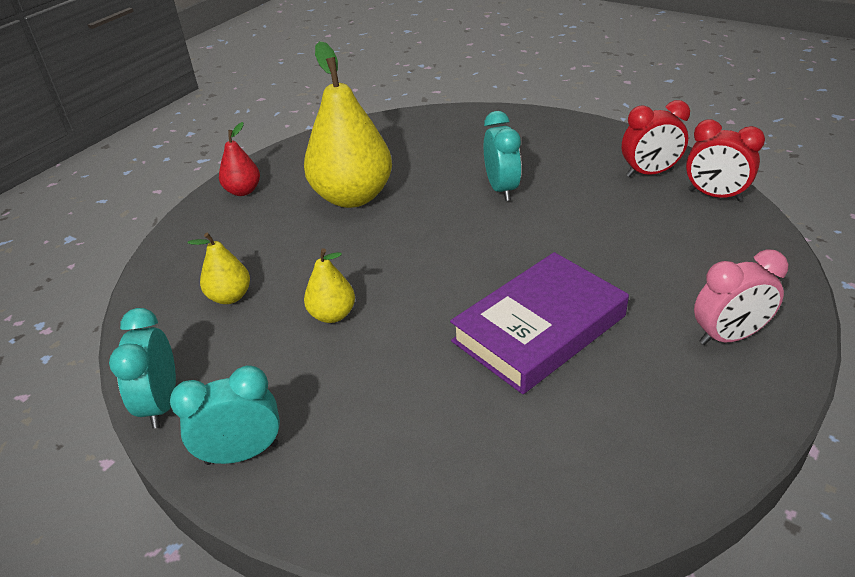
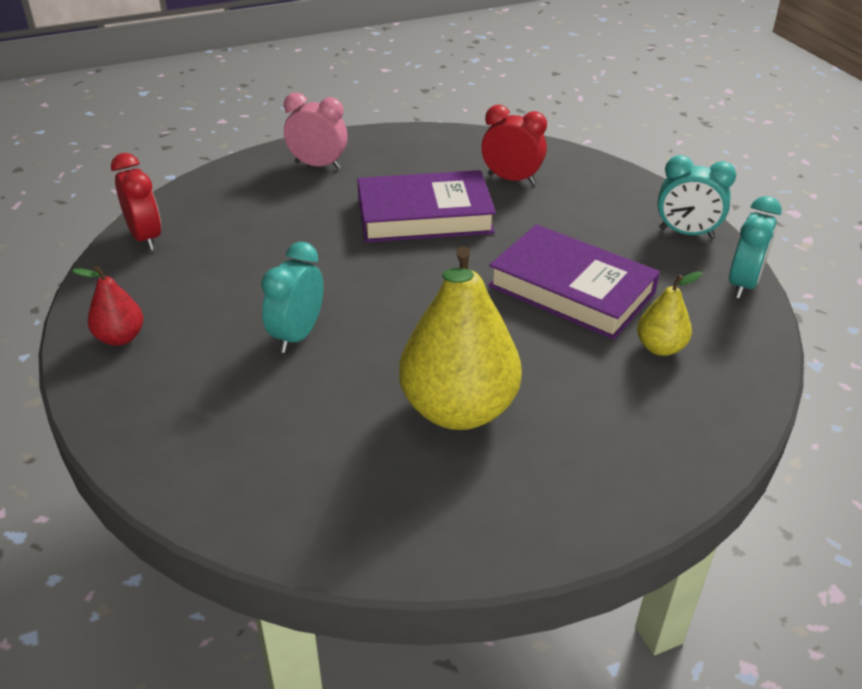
camera: 150 degrees left, 0 degrees up
red pear [219,122,260,196] -> red pear moved to [72,266,143,346]
yellow pear [304,248,355,323] -> purple book [488,224,660,340]
red clock [622,100,690,177] -> red clock moved to [481,105,547,184]

